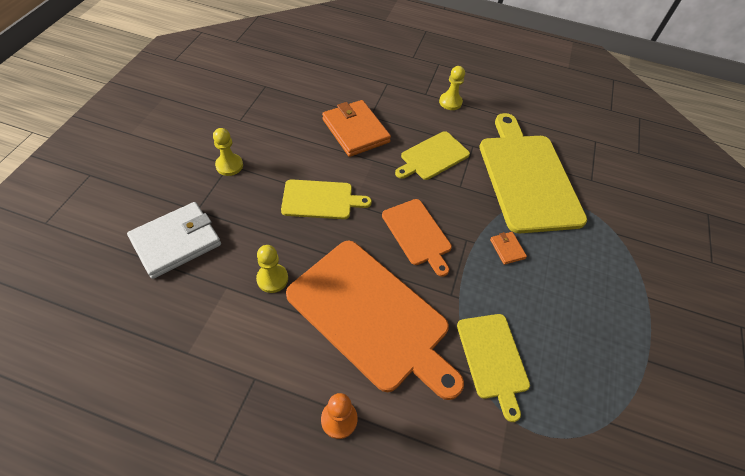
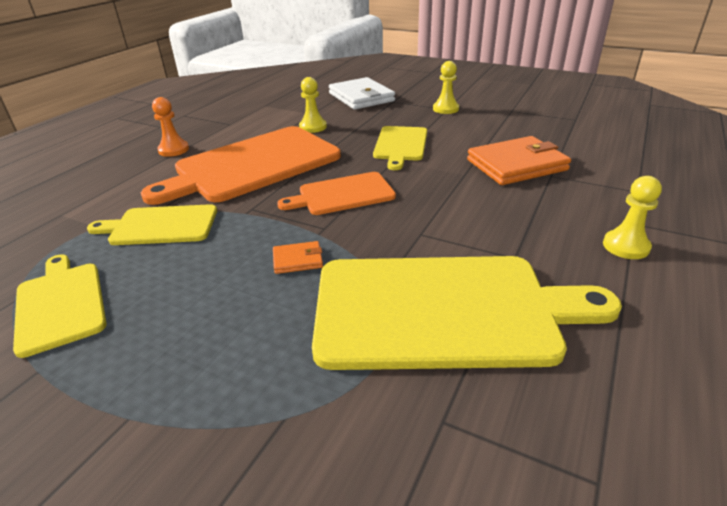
camera: 105 degrees right, 20 degrees down
yellow cutting board [395,131,470,180] -> yellow cutting board moved to [13,254,106,358]

